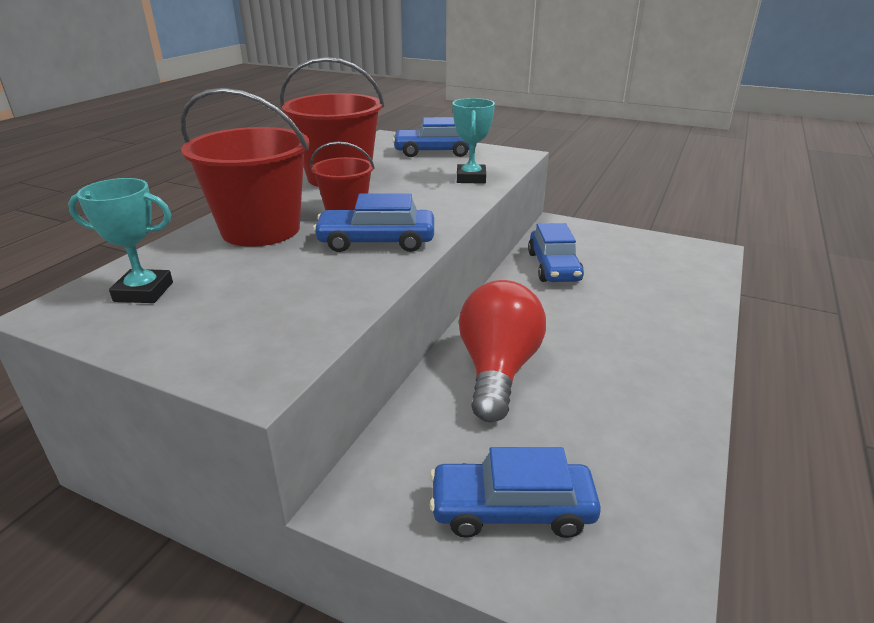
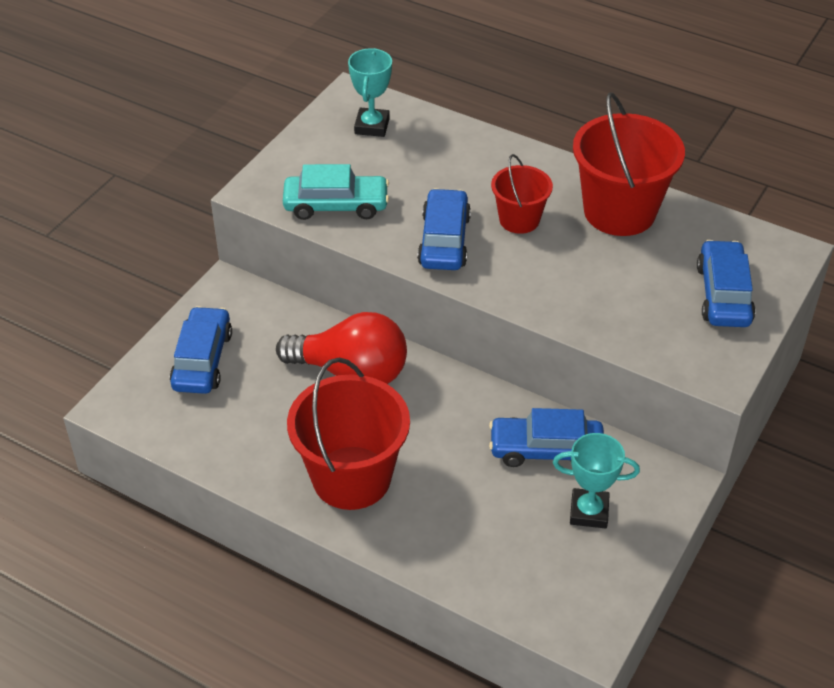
camera: 95 degrees right, 15 degrees up
red bucket [181,88,309,247] -> red bucket moved to [287,357,410,510]
turquoise trophy [452,98,495,184] -> turquoise trophy moved to [553,433,640,529]
none -> turquoise car [283,164,389,220]

